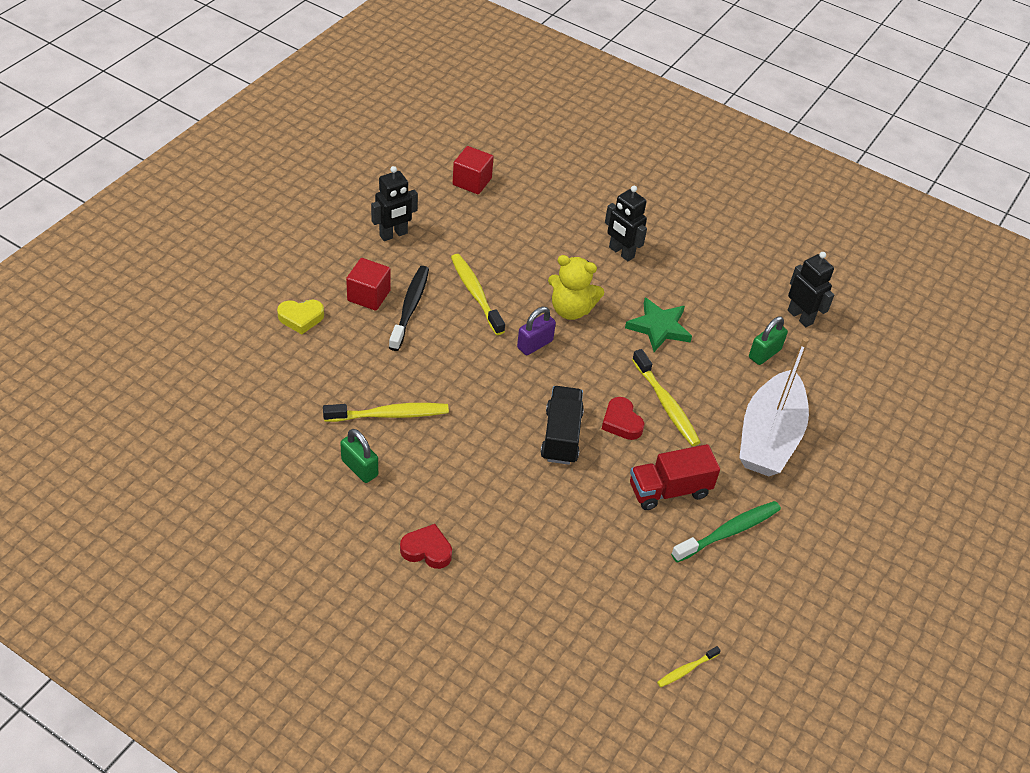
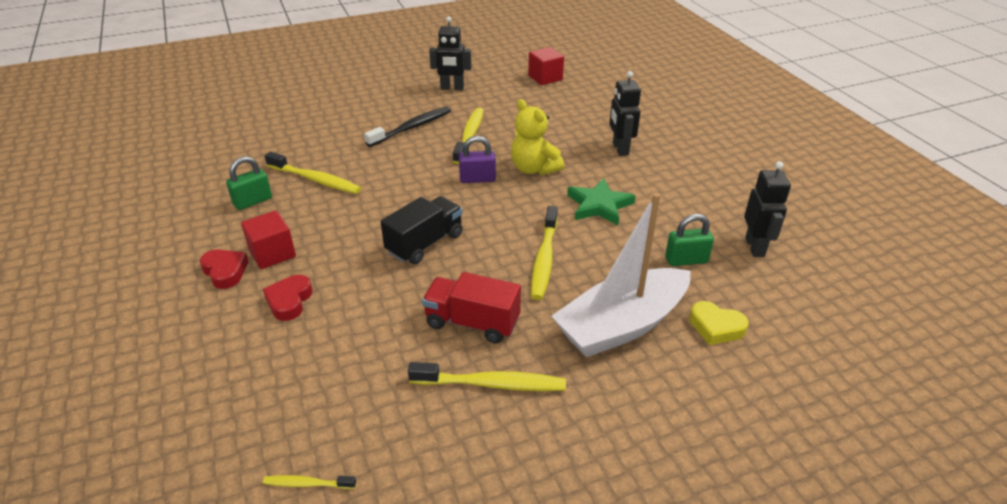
camera: 40 degrees right, 10 degrees down
yellow heart [277,299,324,334] -> yellow heart moved to [689,301,749,345]
green padlock [340,429,378,483] -> green padlock turned 60 degrees clockwise [226,156,272,210]
red cube [346,258,391,311] -> red cube moved to [241,211,296,269]
red heart [602,397,644,440] -> red heart moved to [263,275,313,321]
green toothbrush [671,501,781,562] -> yellow toothbrush [408,362,566,391]

